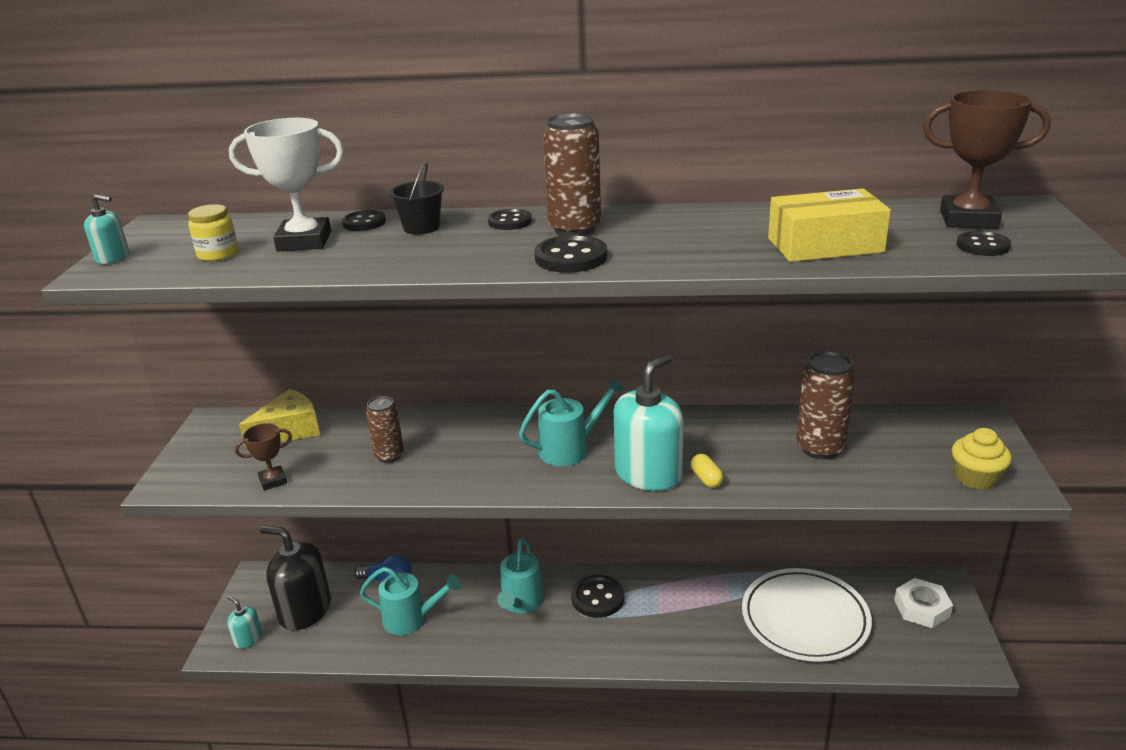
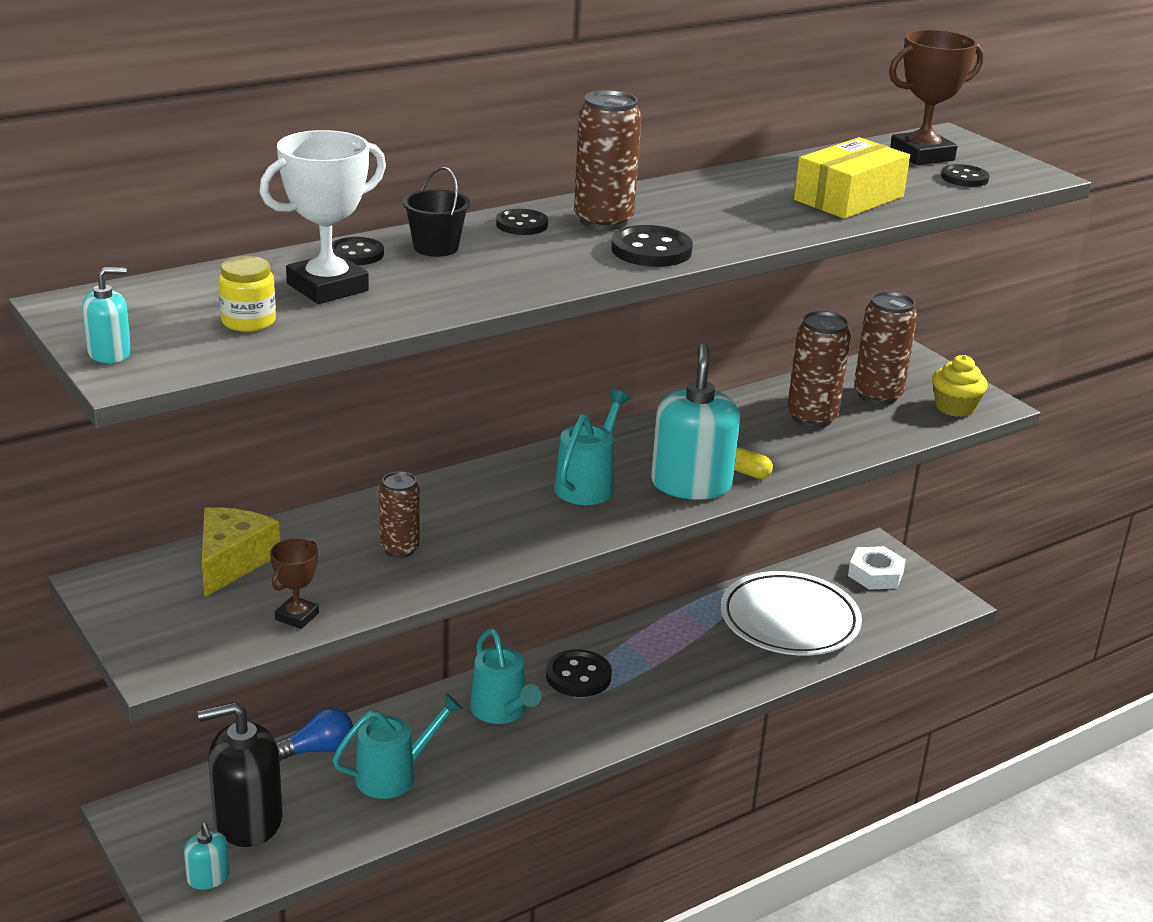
camera: 40 degrees left, 0 degrees up
turquoise soap dispenser [227,596,262,649] -> turquoise soap dispenser turned 120 degrees counterclockwise [184,823,230,890]
none -> brown can [854,291,917,405]

